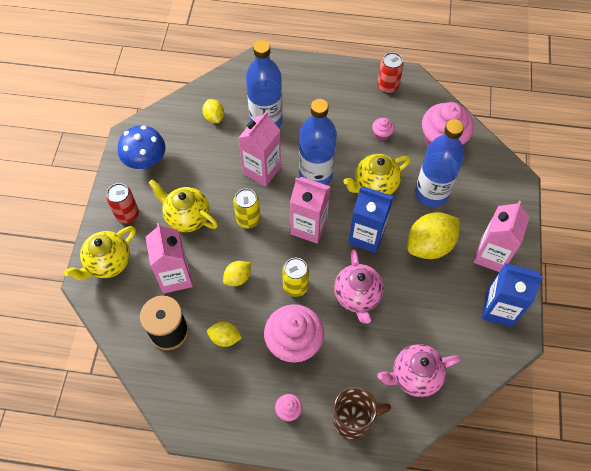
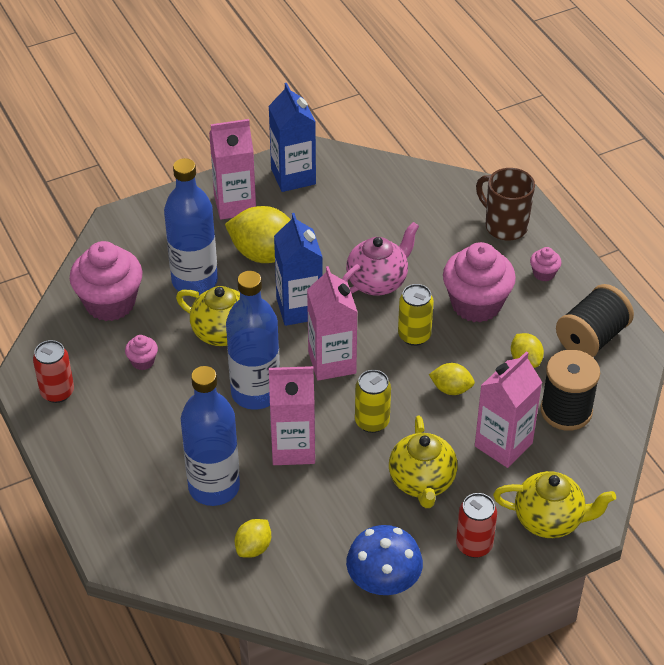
camera: 125 degrees left, 15 degrees down
pink teapot [377,344,461,397] -> none
none -> black spool [556,284,634,357]

